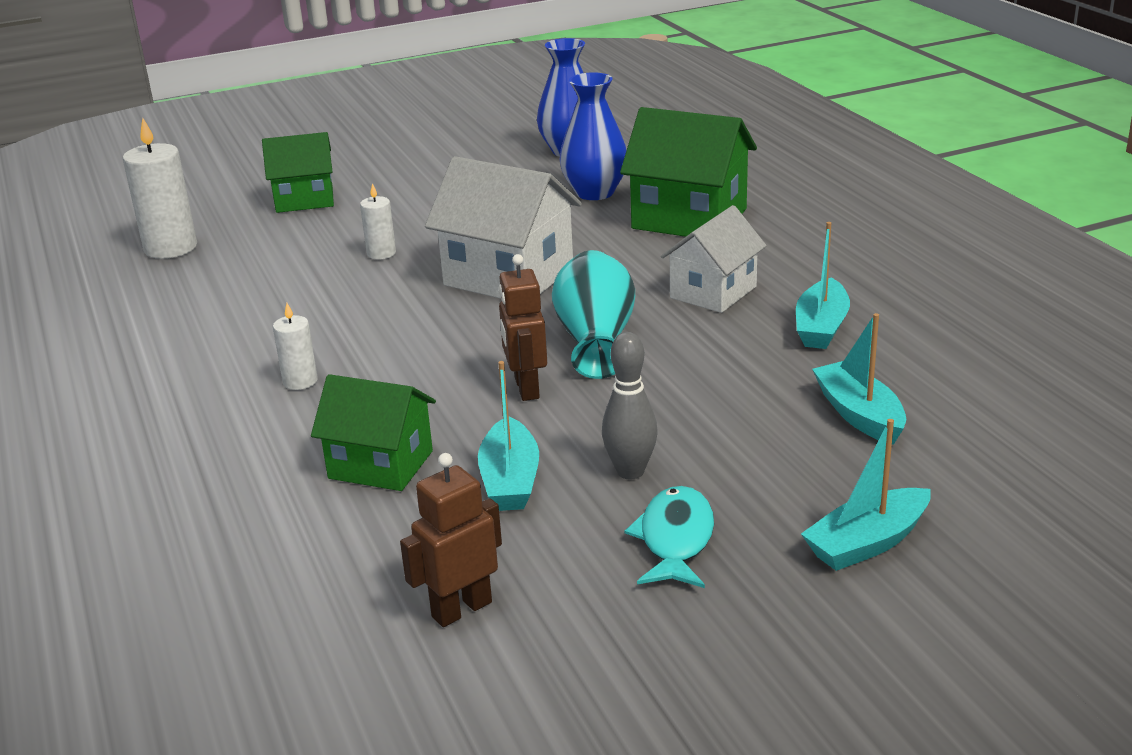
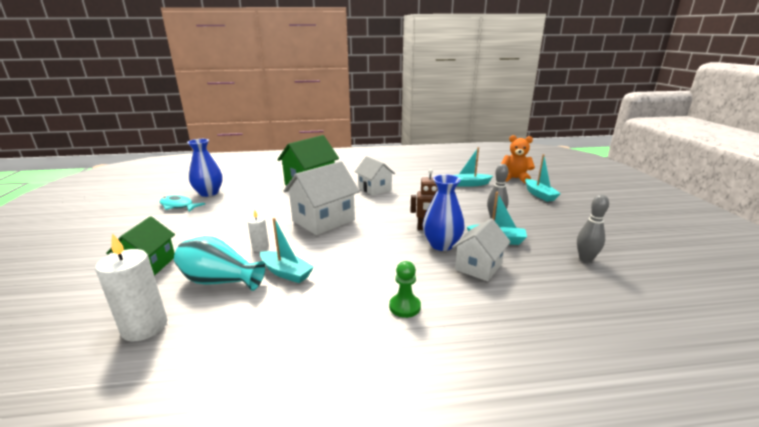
camera: 75 degrees left, 5 degrees down
white candle [273,303,318,390] -> none
green house [311,374,436,491] -> white house [452,218,511,281]
brown robot [400,453,502,627] -> grey bowling pin [577,195,609,263]
turquoise vase [552,250,635,379] -> turquoise vase moved to [174,236,265,291]
blue vase [559,72,626,200] -> blue vase moved to [423,174,465,251]
turquoise fish [624,486,714,588] -> turquoise fish moved to [159,195,205,212]
turquoise boat [796,222,850,349] -> turquoise boat moved to [260,218,314,283]
none -> green pawn [389,261,421,318]
none -> orange teddy bear [501,135,535,183]

